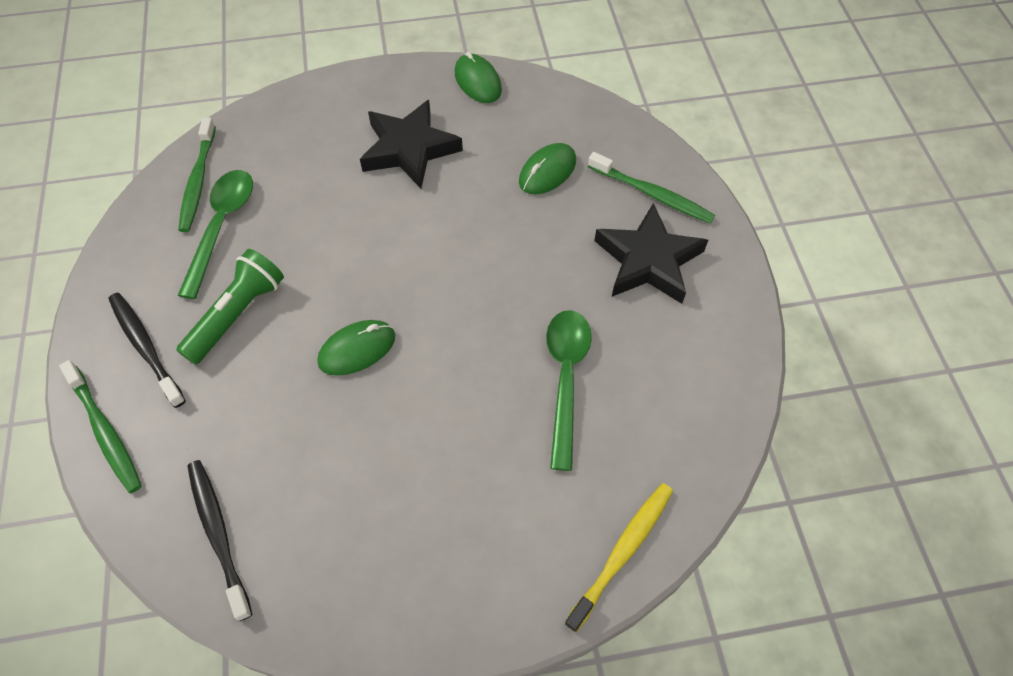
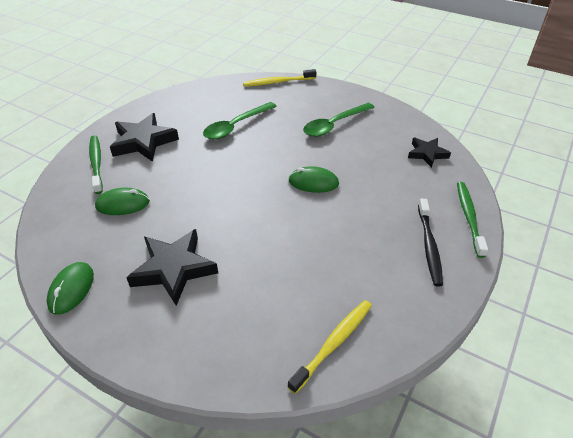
camera: 140 degrees left, 15 degrees down
green flashlight [176,249,284,364] -> none
green spoon [177,170,253,299] -> green spoon moved to [303,103,375,137]
green toothbrush [178,117,216,232] -> yellow toothbrush [288,300,372,394]
black toothbrush [187,460,253,621] -> black star [408,138,451,168]

